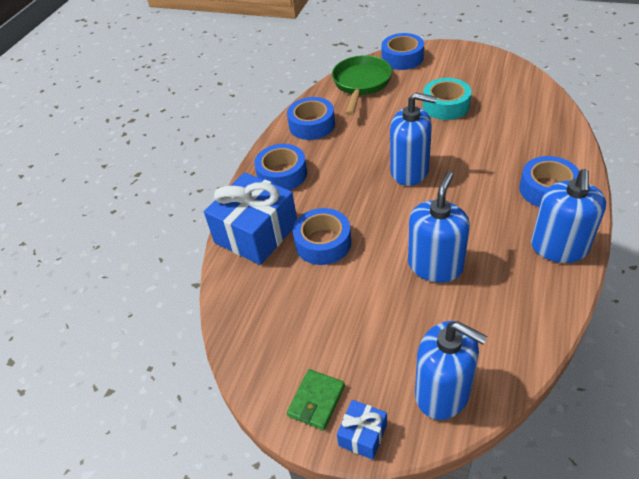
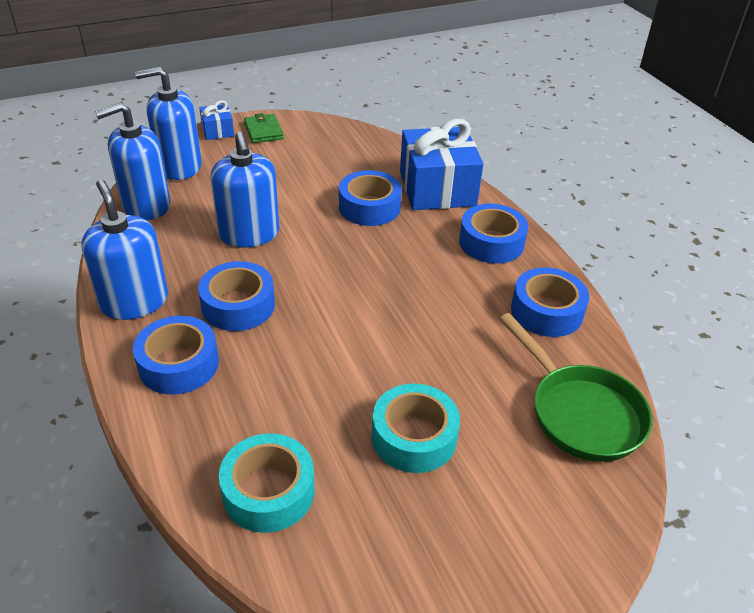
camera: 130 degrees right, 5 degrees down
blue tape [382,33,424,70] -> blue tape moved to [198,261,275,331]
blue soap dispenser [390,92,437,186] -> blue soap dispenser moved to [95,103,170,220]
none -> turquoise tape [219,433,315,533]

